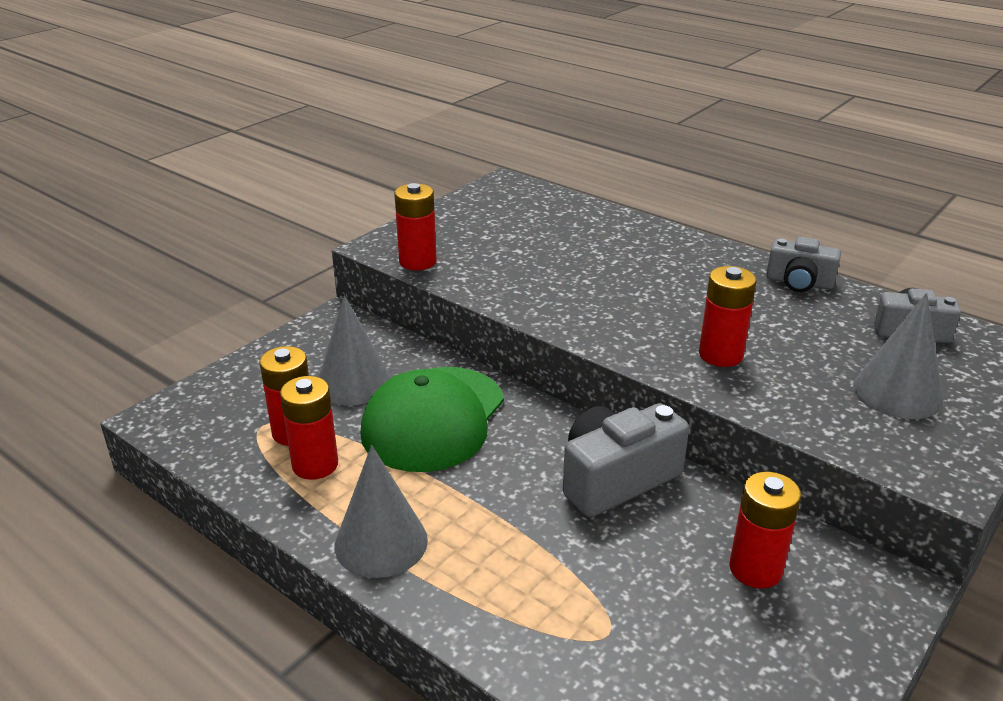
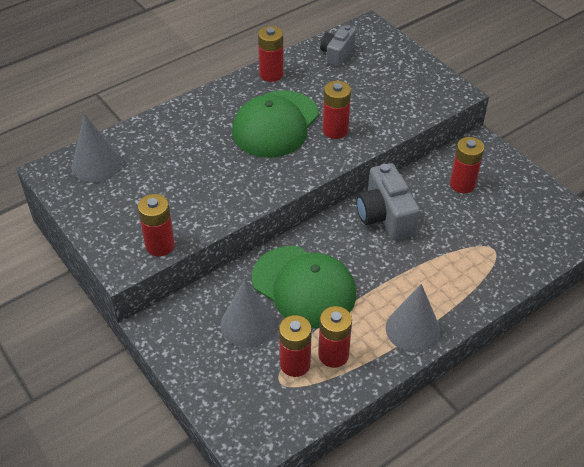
camera: 75 degrees left, 15 degrees up
grey camera [766,237,841,292] -> red battery [258,26,284,82]
grey cone [853,293,943,419] -> grey cone moved to [72,114,121,183]
none -> green cap [232,90,319,158]

